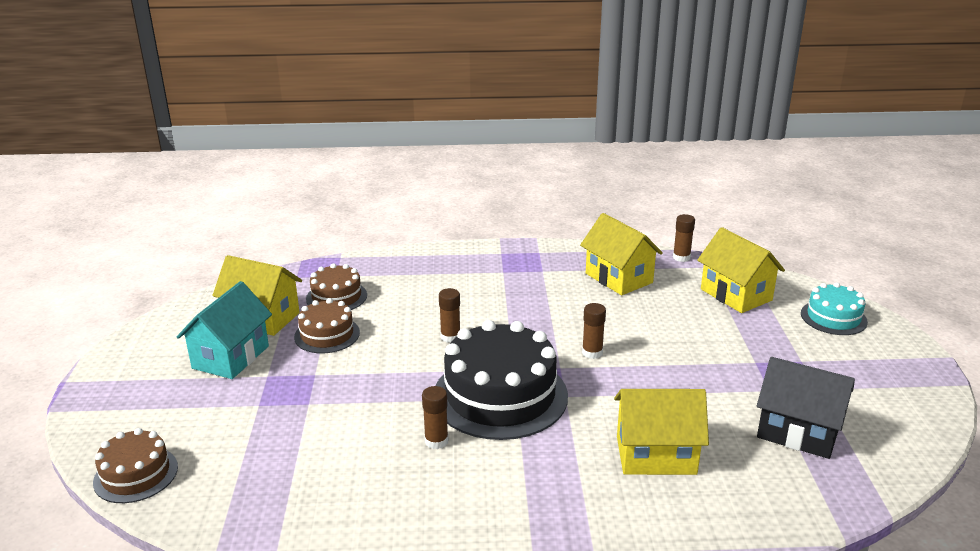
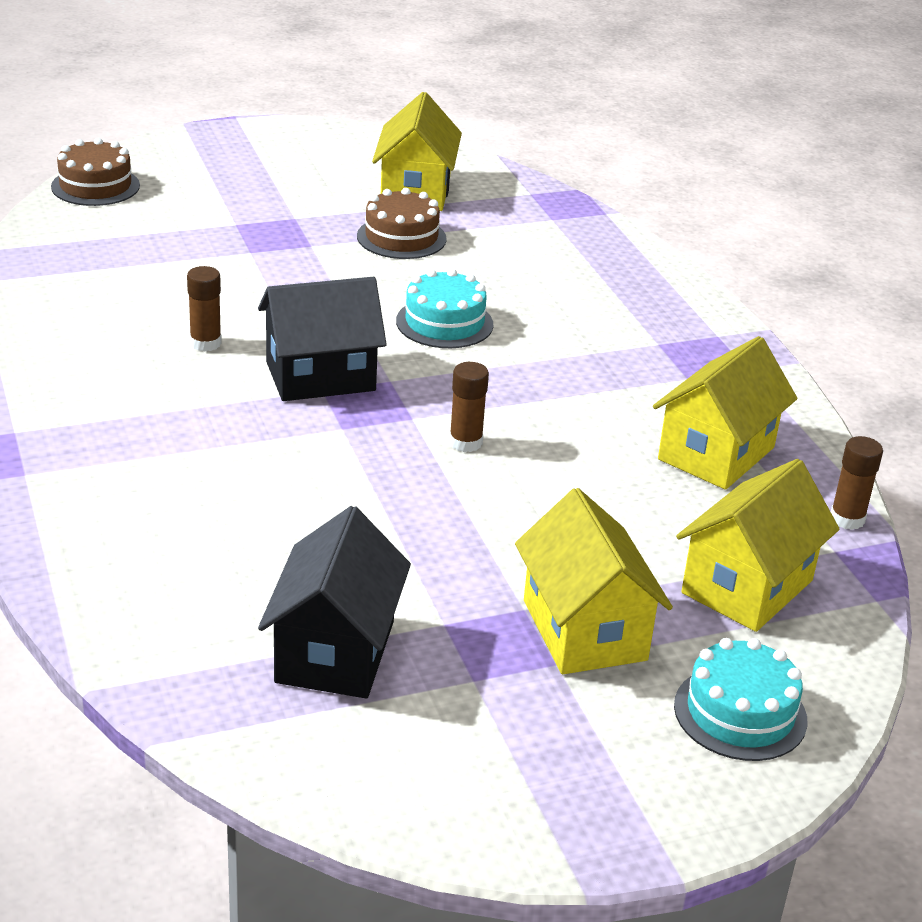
camera: 70 degrees right, 5 degrees up
turquoise house [177,281,272,379] -> none
brown cake [306,263,367,310] -> none
black cake [435,320,568,440] -> black house [258,277,387,401]
brown glue stick [439,288,460,343] -> turquoise cake [396,269,493,348]
yellow house [614,389,709,475] -> yellow house moved to [515,488,673,674]

